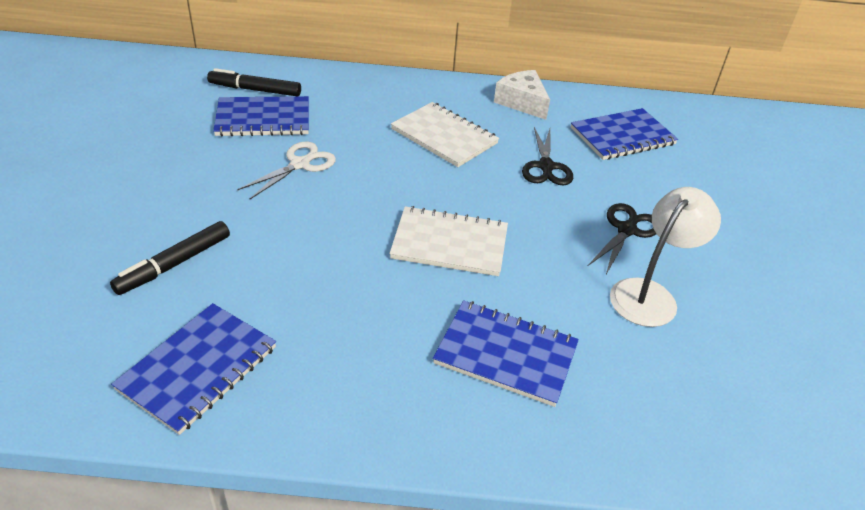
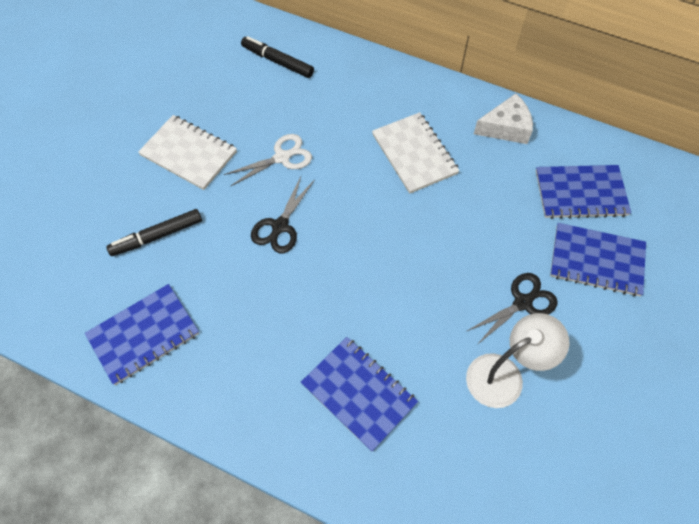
camera: 25 degrees right, 20 degrees up
blue notebook [213,96,309,136] -> blue notebook moved to [550,223,646,297]
white notebook [389,206,508,276] -> white notebook moved to [138,115,237,190]
white cheese [494,70,550,120] -> white cheese turned 90 degrees clockwise [474,94,533,144]
black scissors [522,127,573,185] -> black scissors moved to [251,177,314,253]

